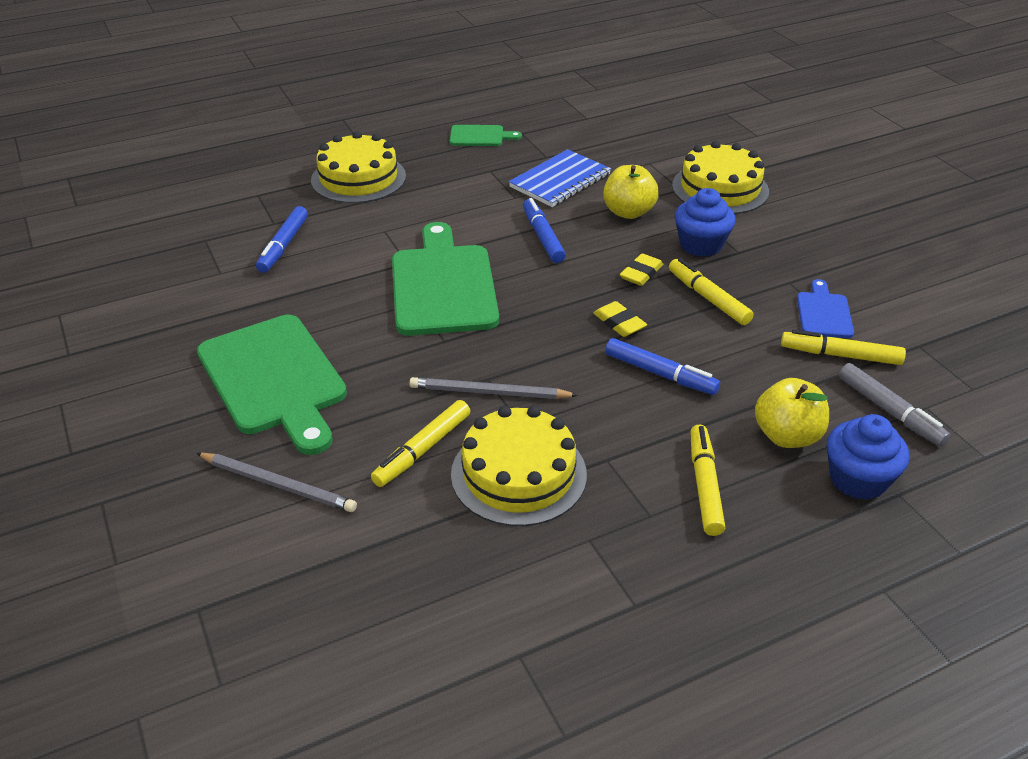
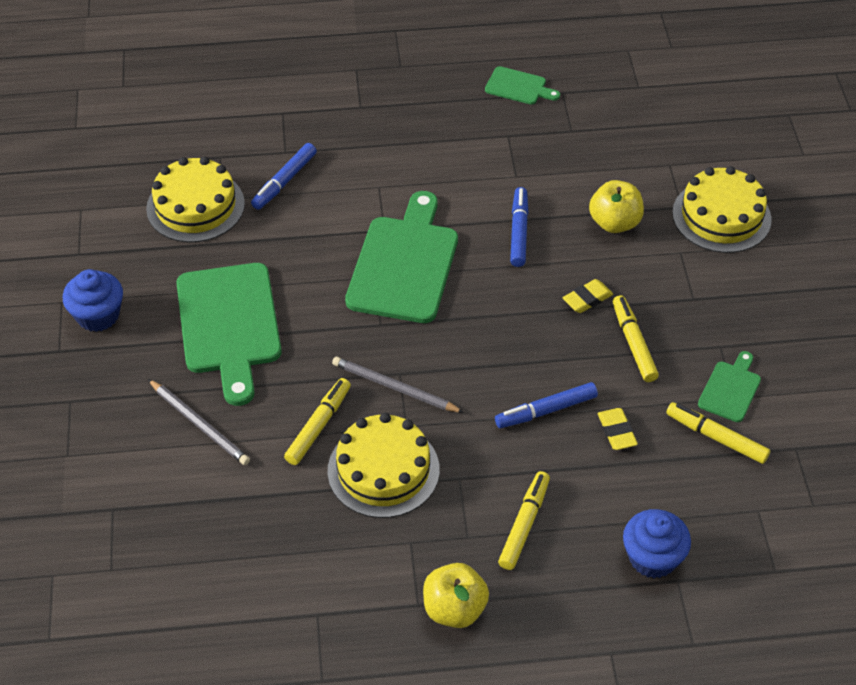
camera: 20 degrees right, 10 degrees up
yellow cake [311,131,406,203] -> yellow cake moved to [146,157,245,243]
yellow marker [371,400,470,487] -> yellow marker turned 150 degrees clockwise [284,378,351,465]
blue notebook [509,149,611,207] -> none
yellow eraser [593,301,647,337] -> yellow eraser moved to [598,408,638,450]
blue marker [605,338,720,395] -> blue marker turned 105 degrees clockwise [495,382,598,428]
blue cupcake [675,188,736,257] -> blue cupcake moved to [63,269,123,332]
yellow apple [755,378,829,448] -> yellow apple moved to [423,563,489,628]
blue cutting board [797,279,854,338] -> green cutting board [698,351,761,422]
grey marker [839,363,950,446] -> none

